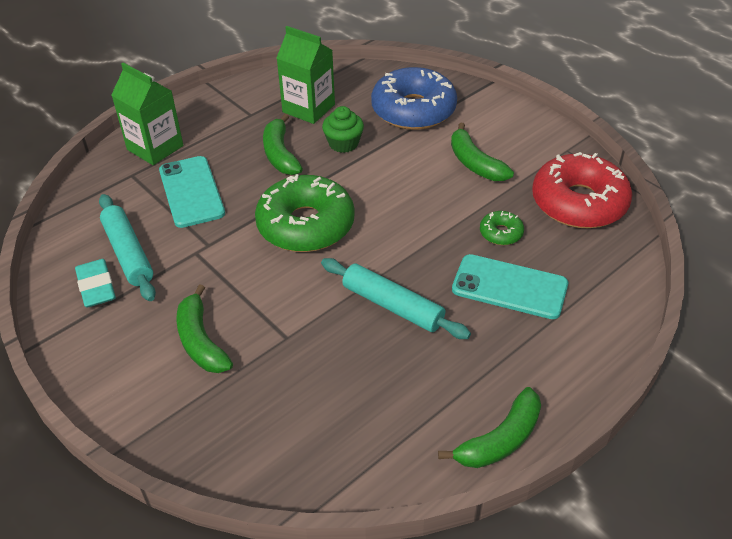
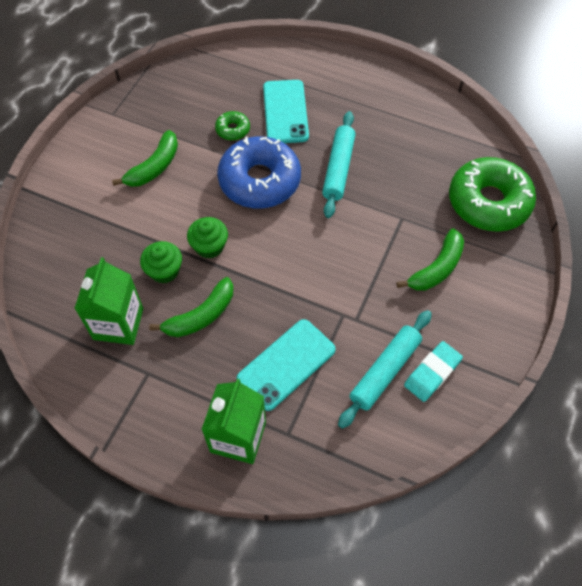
camera: 115 degrees left, 15 degrees up
green donut [255,174,355,252] -> green donut moved to [449,157,536,232]
blue donut [371,67,457,130] -> blue donut moved to [217,136,301,208]
green banana [438,387,541,468] -> none
red donut [532,152,632,228] -> none
none -> green cupcake [187,217,228,259]

